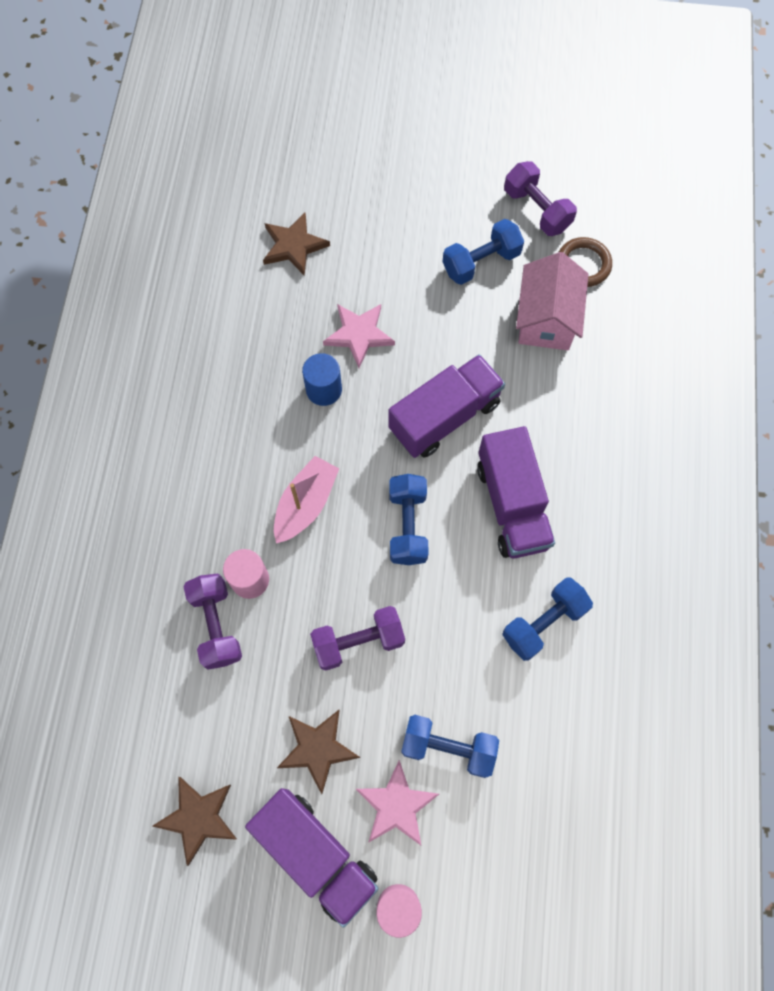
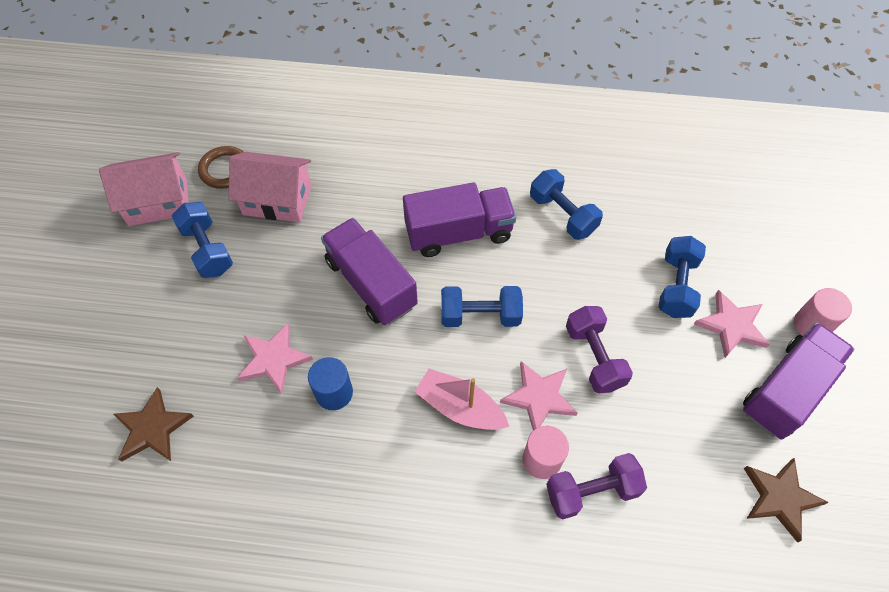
camera: 90 degrees left, 10 degrees down
brown star [277,710,360,794] -> none
purple dumbbell [504,161,577,236] -> pink house [99,152,188,226]
none -> pink star [500,361,578,430]

